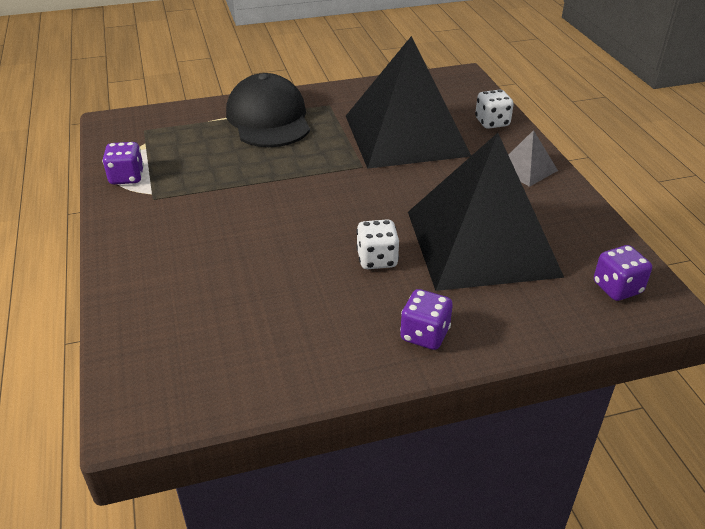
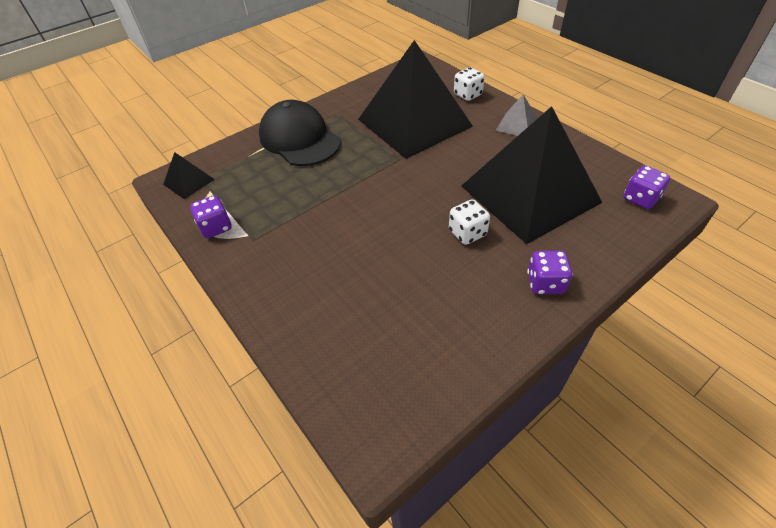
camera: 20 degrees left, 10 degrees up
none -> black pyramid [163,152,215,199]

